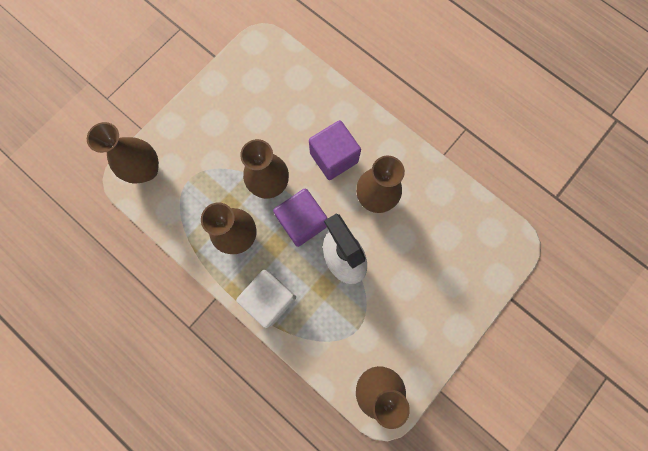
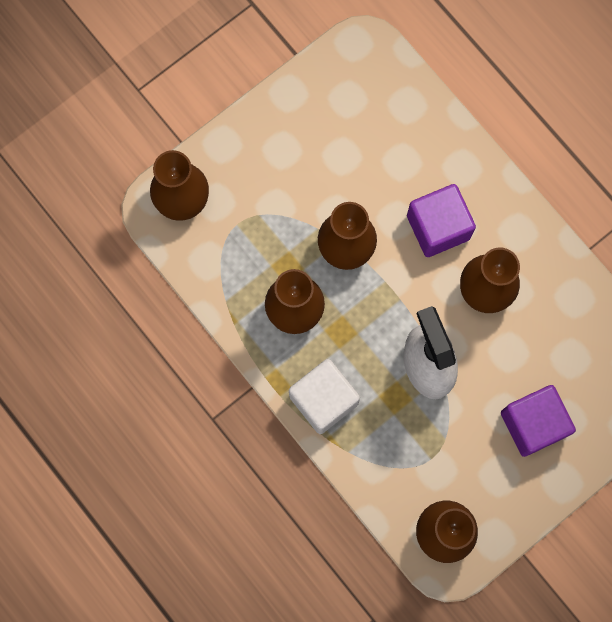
camera: 10 degrees right, 0 degrees up
purple cube [273,188,328,247] -> purple cube moved to [501,385,576,457]

